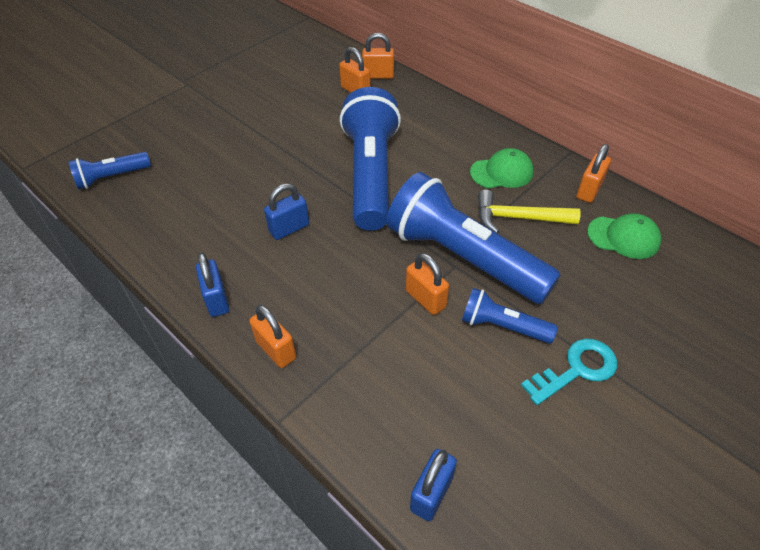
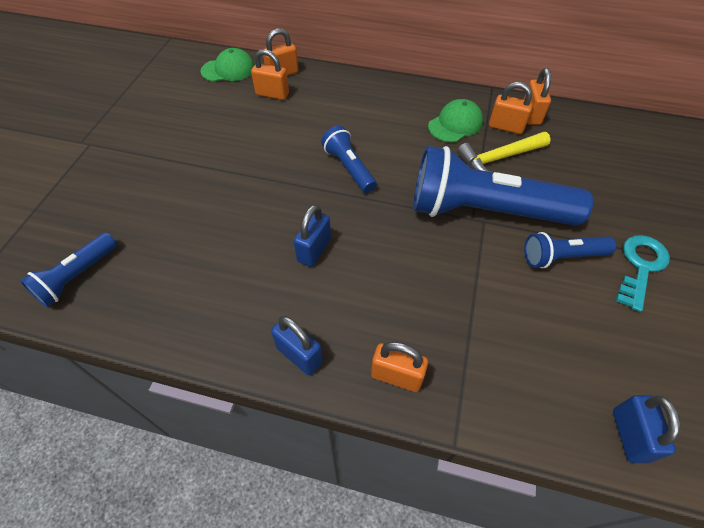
camera: 30 degrees left, 5 degrees up
blue flashlight [340,87,401,231] -> blue flashlight [321,126,377,193], size x0.49
orange padlock [406,253,449,315] -> orange padlock moved to [489,82,533,134]
green cap [587,213,661,259] -> green cap moved to [201,48,255,82]

